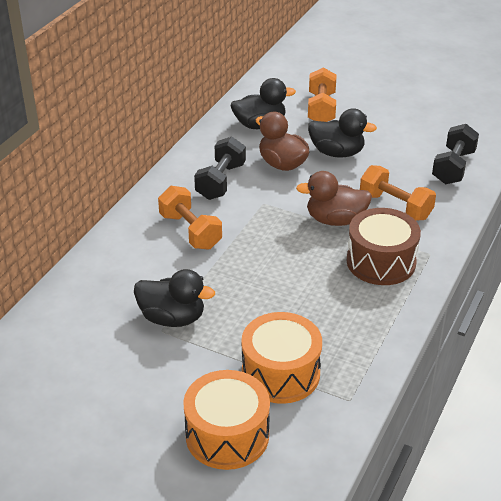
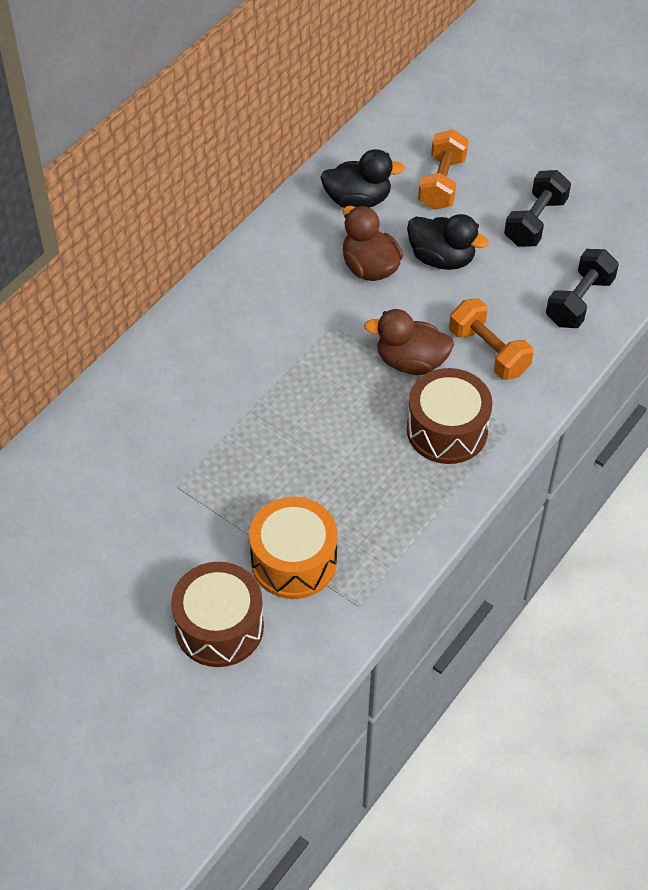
camera: 10 degrees right, 15 degrees up
black duck [134,269,215,327] -> none
orange dumbbell [158,186,222,250] -> none
orange drum [183,370,270,470] -> brown drum [171,562,264,667]
black dumbbell [194,137,246,200] -> black dumbbell moved to [504,170,571,247]

